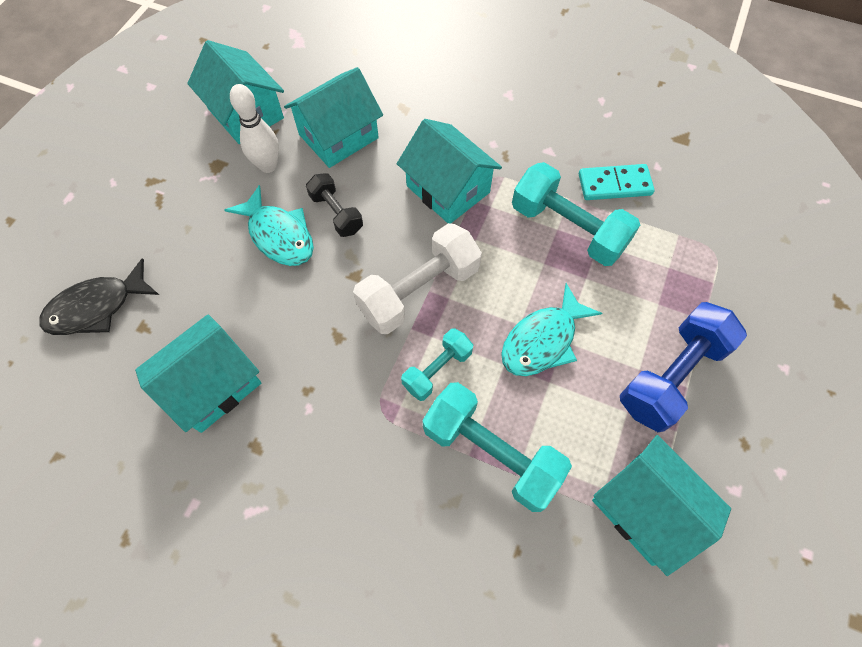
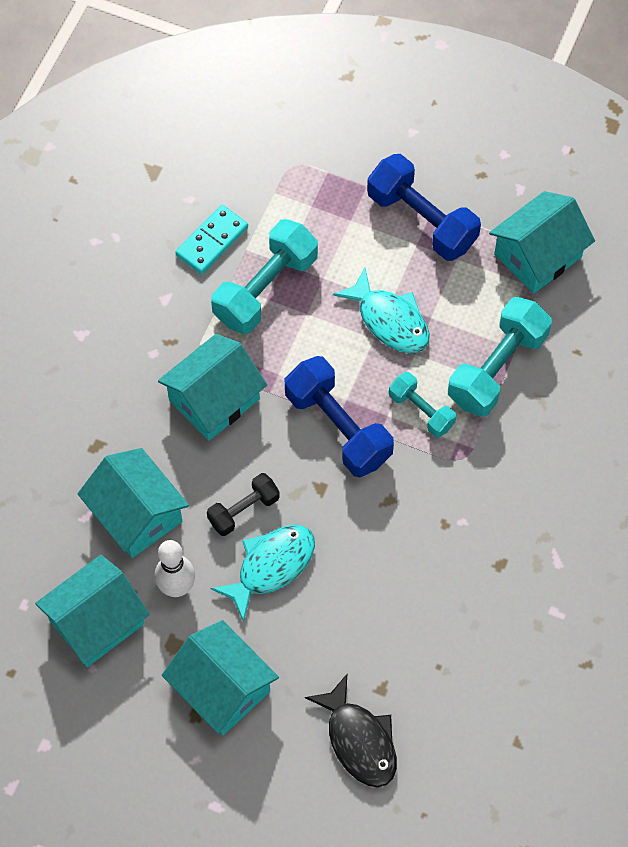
camera: 90 degrees left, 0 degrees up
turquoise house [135,314,262,433] -> turquoise house moved to [162,620,279,735]
white dumbbell [353,223,482,334] -> blue dumbbell [285,356,394,477]
turquoise domino [579,164,655,200] -> turquoise domino turned 45 degrees clockwise [175,205,248,274]

